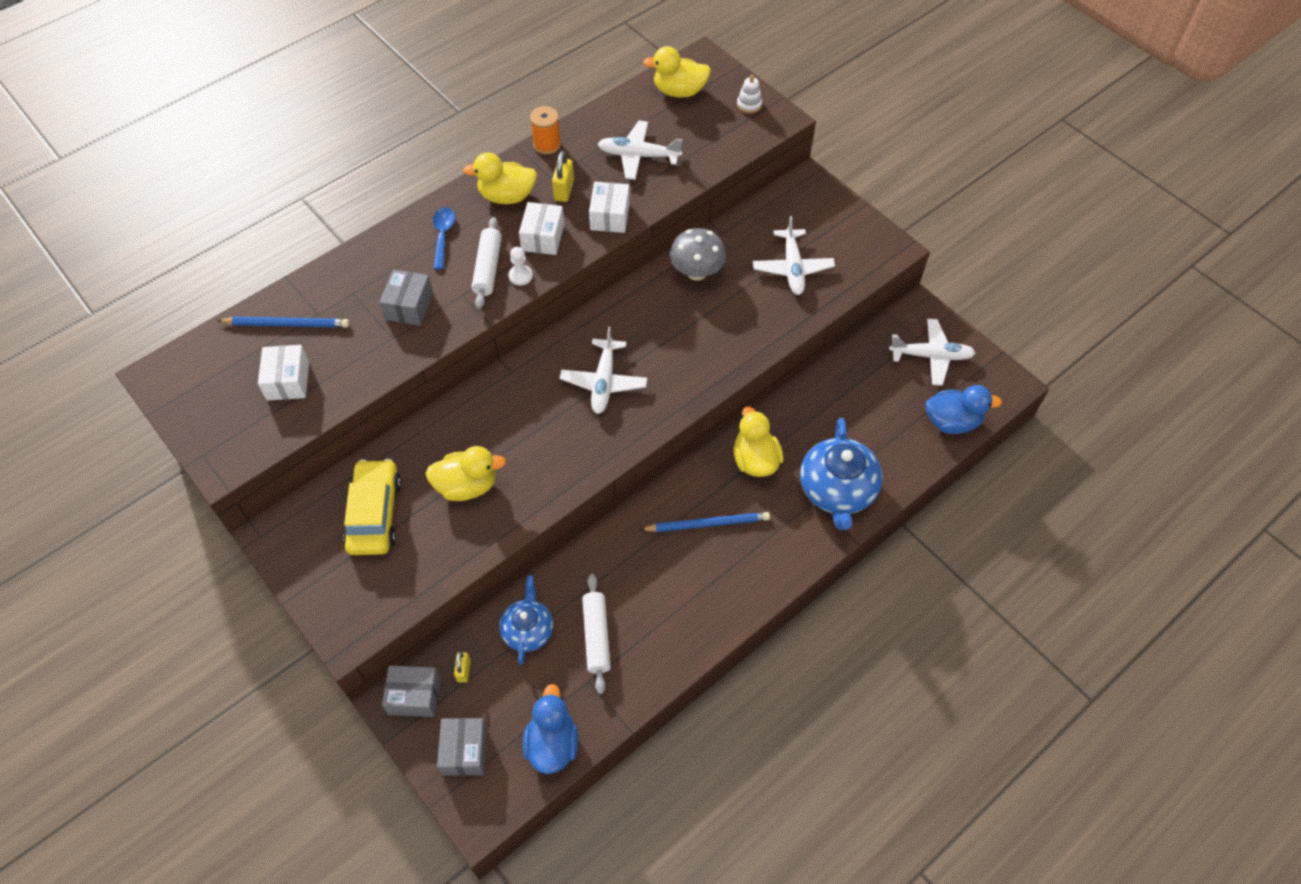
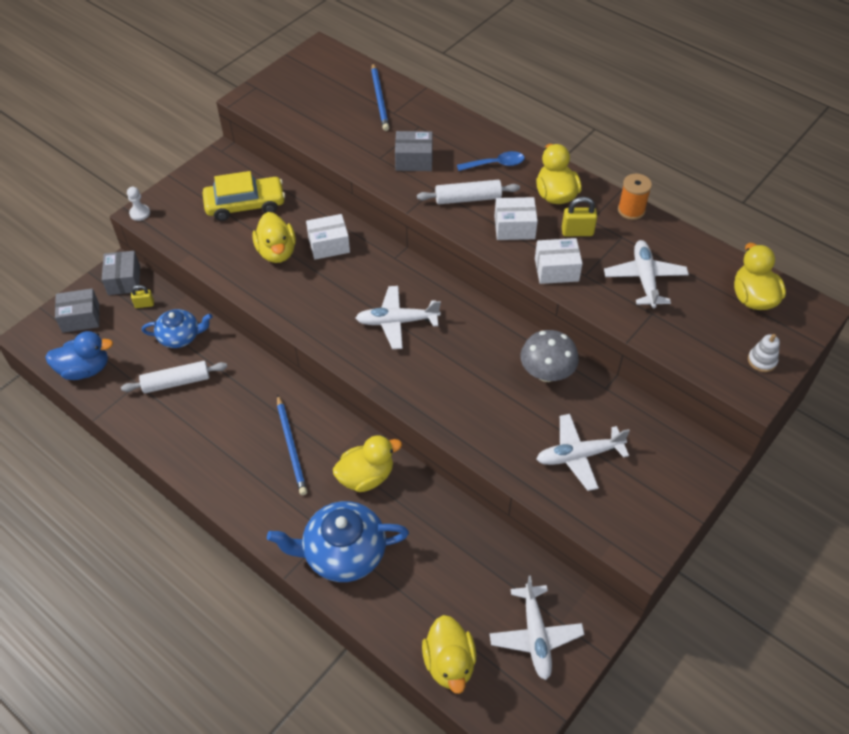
camera: 80 degrees right, 5 degrees down
white box [258,345,309,401] -> white box moved to [306,214,350,260]
white pawn [509,247,533,286] -> white pawn moved to [127,187,150,221]
blue duck [926,385,1002,434] -> yellow duck [422,615,476,694]

